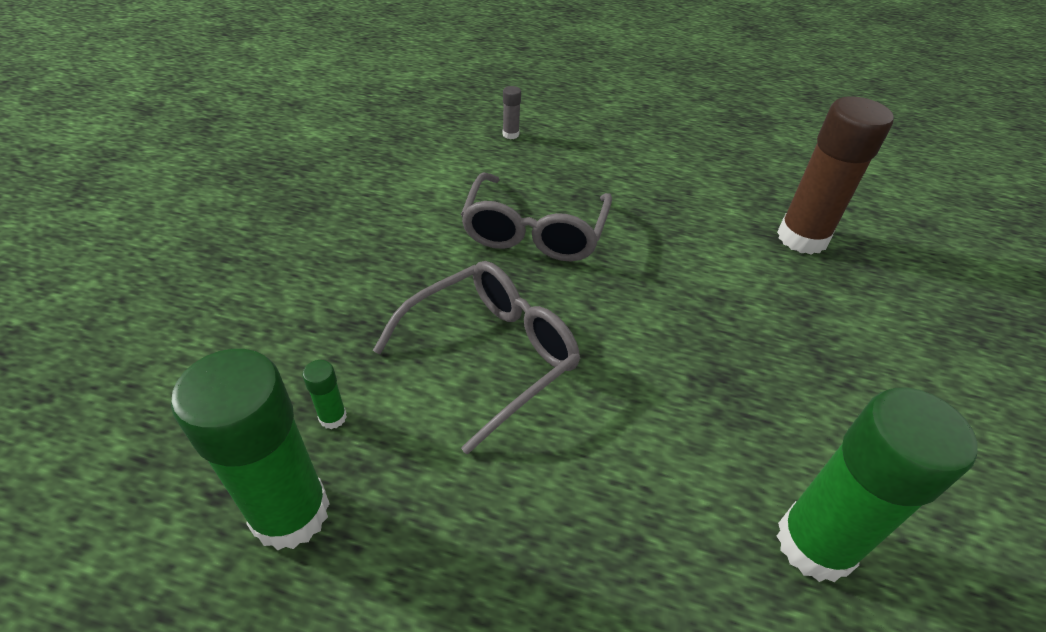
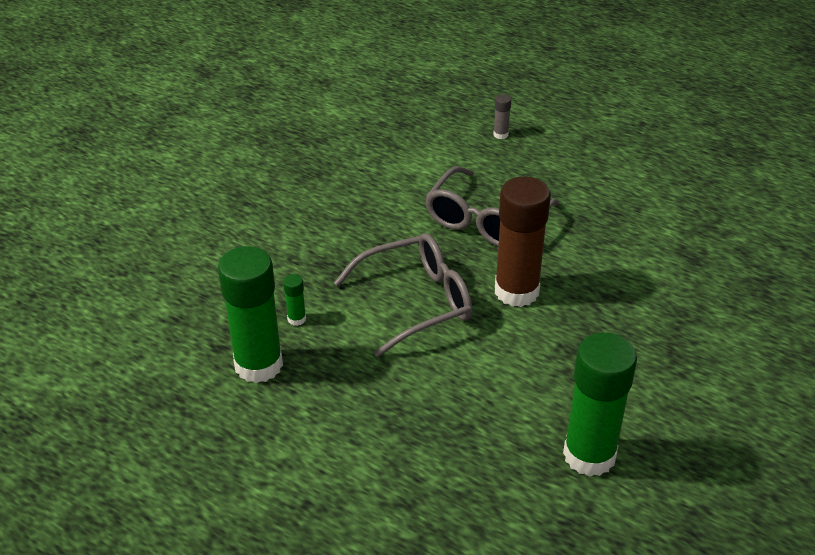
camera: 20 degrees right, 5 degrees down
brown glue stick [777,96,894,255] -> brown glue stick moved to [495,177,551,307]

